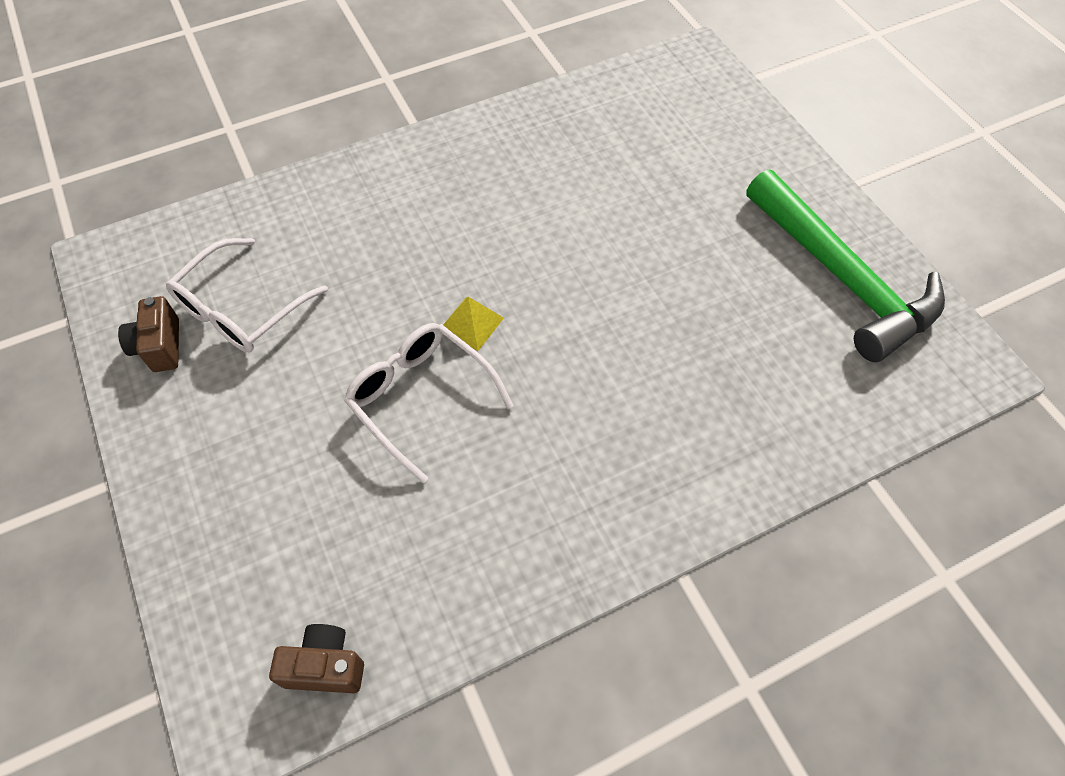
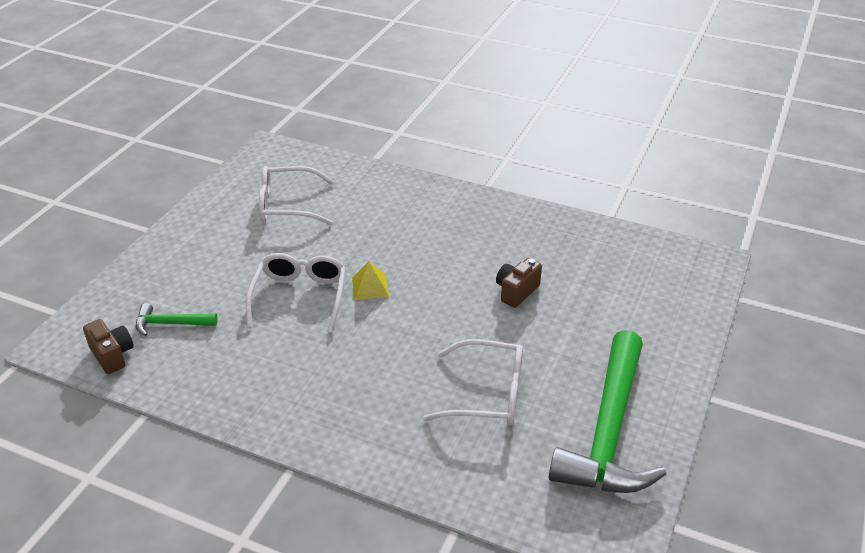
camera: 50 degrees right, 20 degrees down
brown camera [118,296,179,372] -> brown camera moved to [496,258,542,308]
none -> green hammer [136,303,218,336]
none -> white glasses [423,339,523,425]

